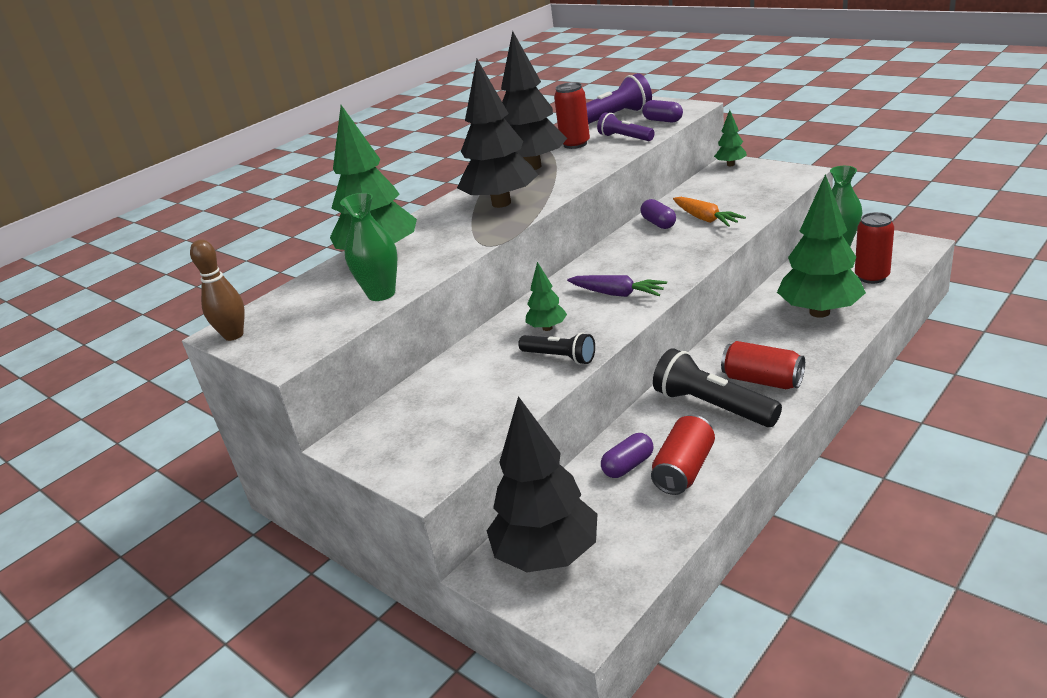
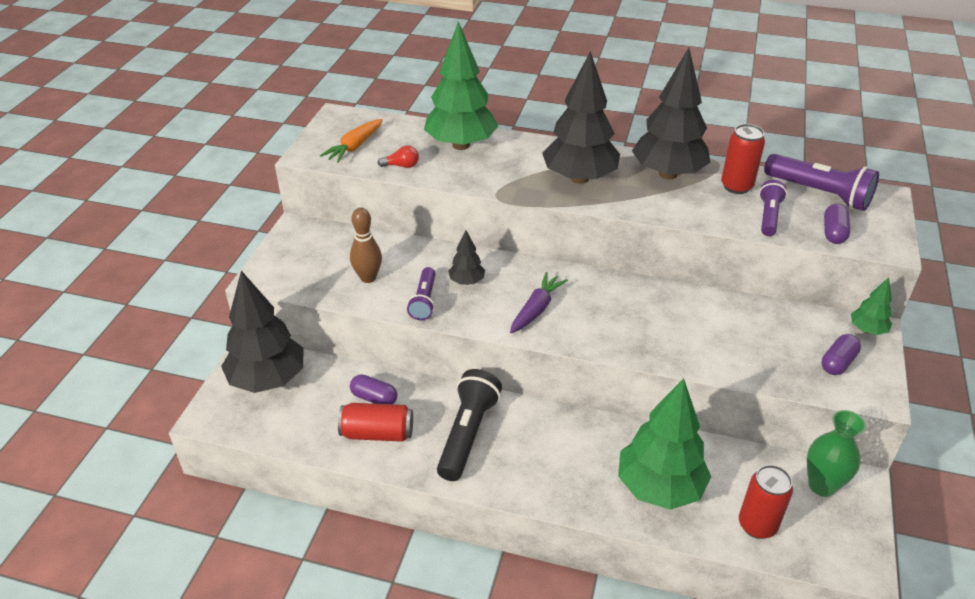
camera: 60 degrees right, 10 degrees up
brown bowling pin [190,239,245,341] -> brown bowling pin moved to [350,208,382,283]
green vase [340,193,397,301] -> red light bulb [378,145,419,168]
black flashlight [518,332,595,365] -> purple flashlight [407,267,436,320]
green tree [525,262,567,331] -> black tree [448,230,485,285]
purple carrot [567,275,667,297] -> purple carrot turned 150 degrees counterclockwise [510,272,568,333]
purple capsule [641,199,676,229] -> purple capsule moved to [822,334,861,375]
orange carrot [673,197,746,227] -> orange carrot moved to [320,119,383,163]
red can [721,341,805,389] -> none

